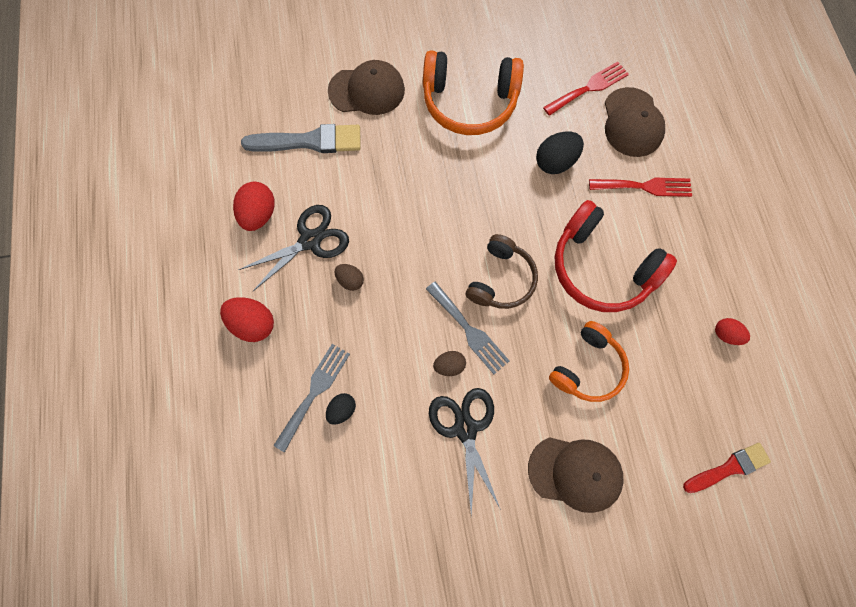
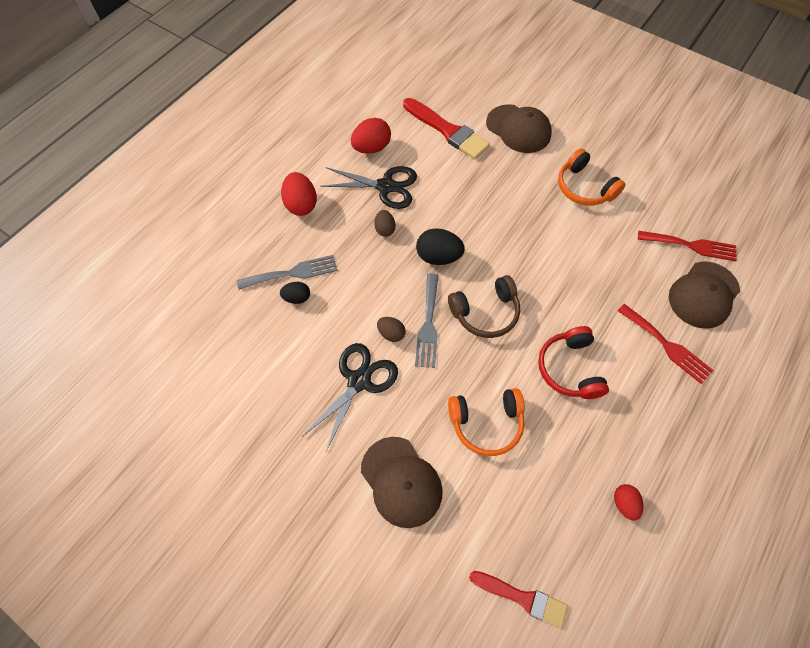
camera: 45 degrees right, 10 degrees down
grey brush [241,124,361,153] -> red brush [403,98,490,159]
orange headphones [423,50,524,135] -> orange headphones [558,148,626,206], size x0.66
black egg [536,132,584,174] -> black egg moved to [416,228,465,265]
red headphones [555,200,677,312] -> red headphones [538,326,609,399], size x0.66

